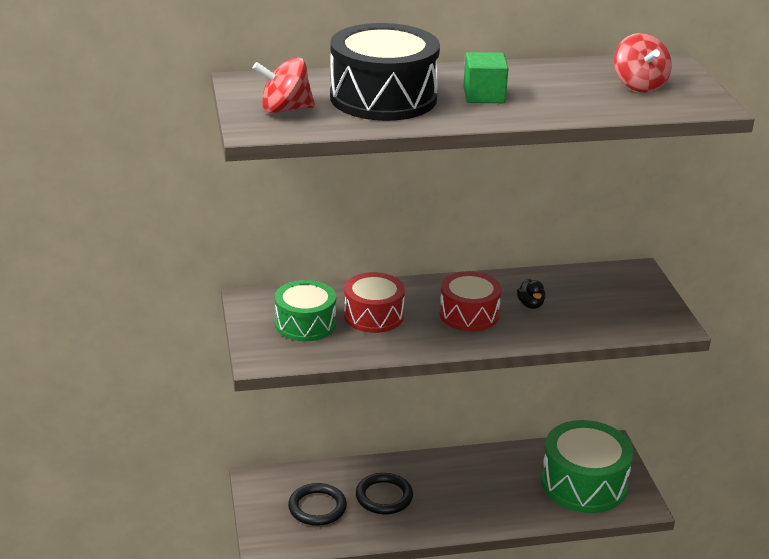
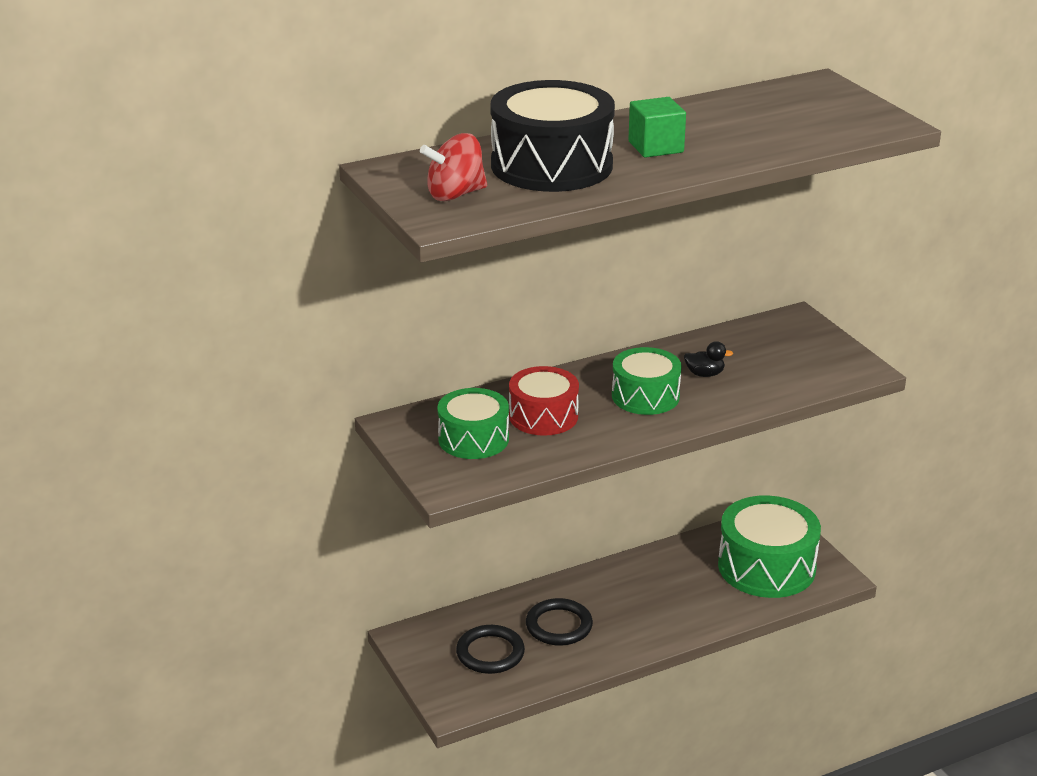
camera: 15 degrees left, 0 degrees up
red drum [440,271,501,331] -> green drum [612,347,682,415]
black duck [517,279,545,309] -> black duck turned 60 degrees counterclockwise [684,341,733,377]
red spinning top [614,33,672,93] -> none

